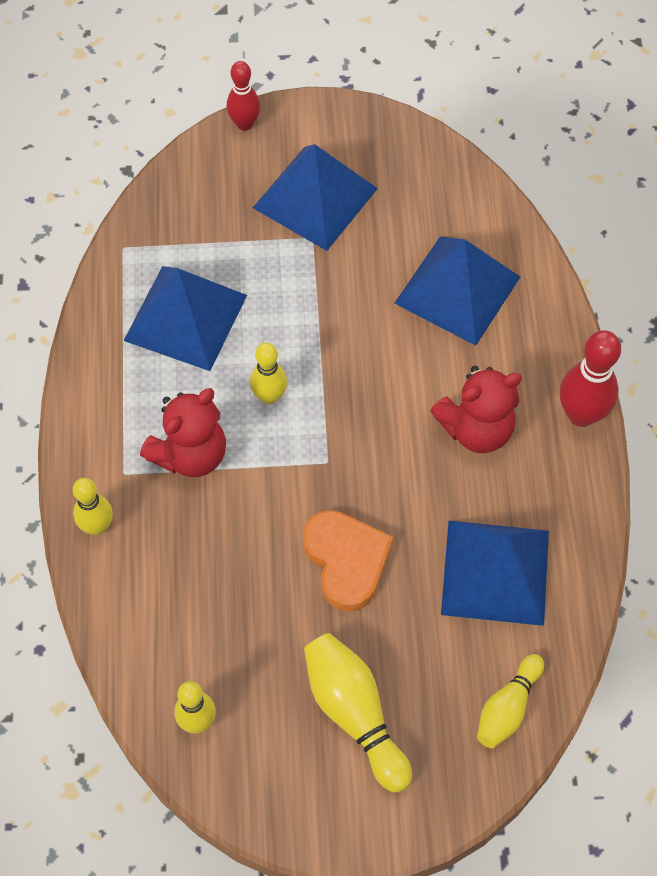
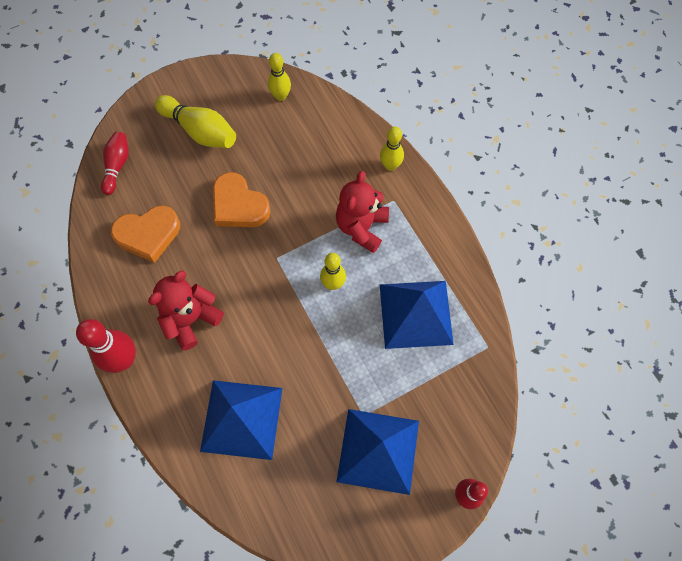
camera: 155 degrees right, 5 degrees up
blue pyramid [441,521,549,626] -> orange heart [111,206,180,263]
yellow bowling pin [477,654,544,748] -> red bowling pin [101,132,129,195]

